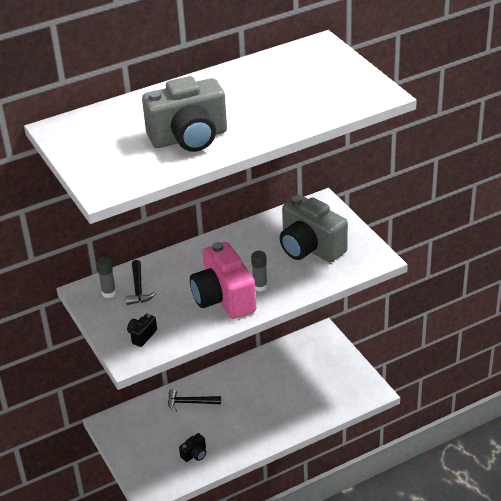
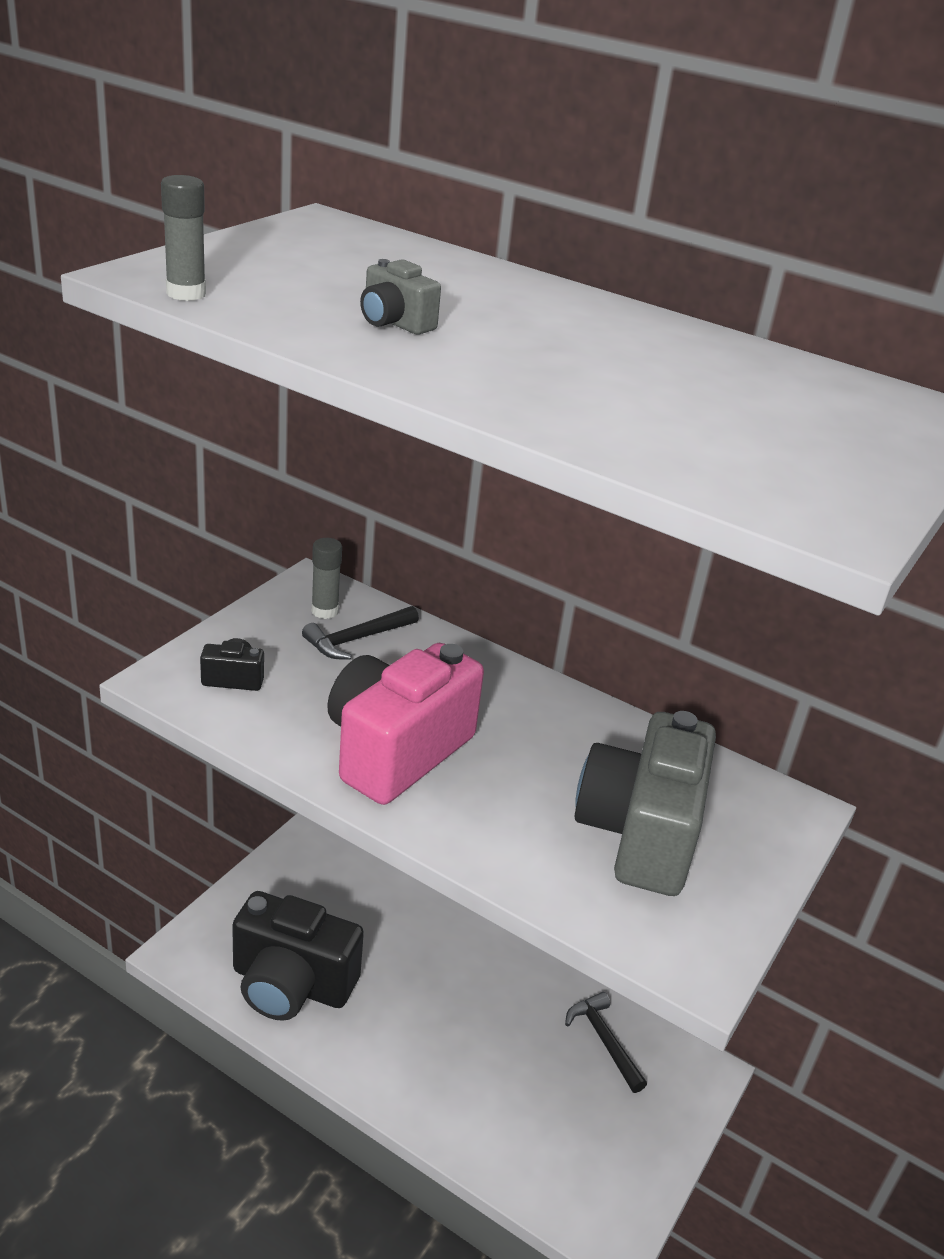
camera: 55 degrees right, 5 degrees down
grey camera [142,76,227,152] -> grey camera [360,259,441,335], size x0.42
black hammer [168,389,221,412] -> black hammer moved to [565,992,647,1093]
black camera [179,433,206,462] -> black camera [232,891,364,1021], size x2.40
grey glue stick [251,251,267,292] -> grey glue stick moved to [161,175,206,301]

